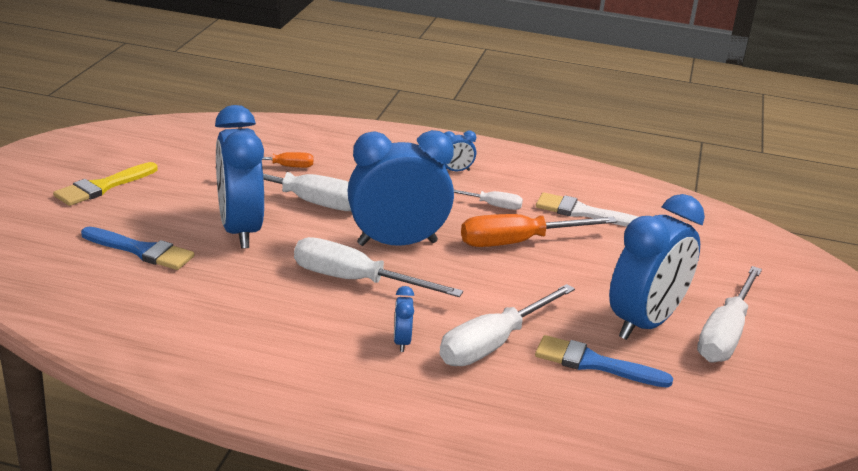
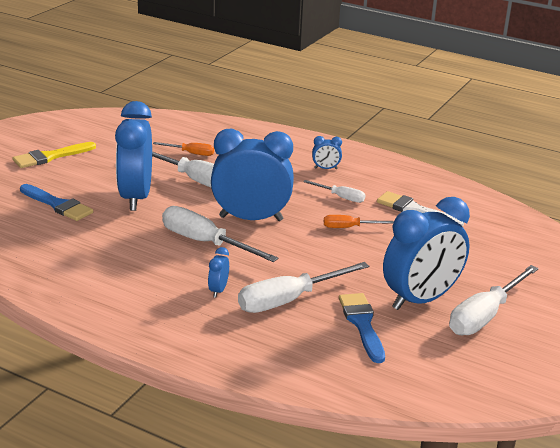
camera: 15 degrees right, 0 degrees up
orange screwdriver [461,214,617,247] -> orange screwdriver [324,215,394,228], size x0.53
blue brush [535,335,673,388] -> blue brush turned 45 degrees clockwise [339,293,385,363]

